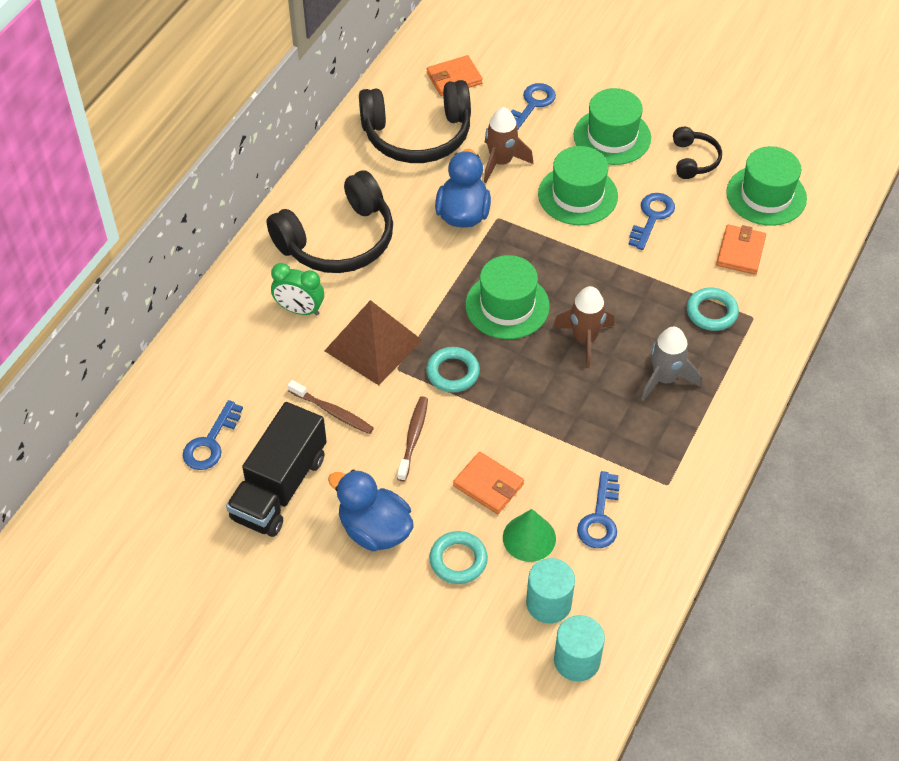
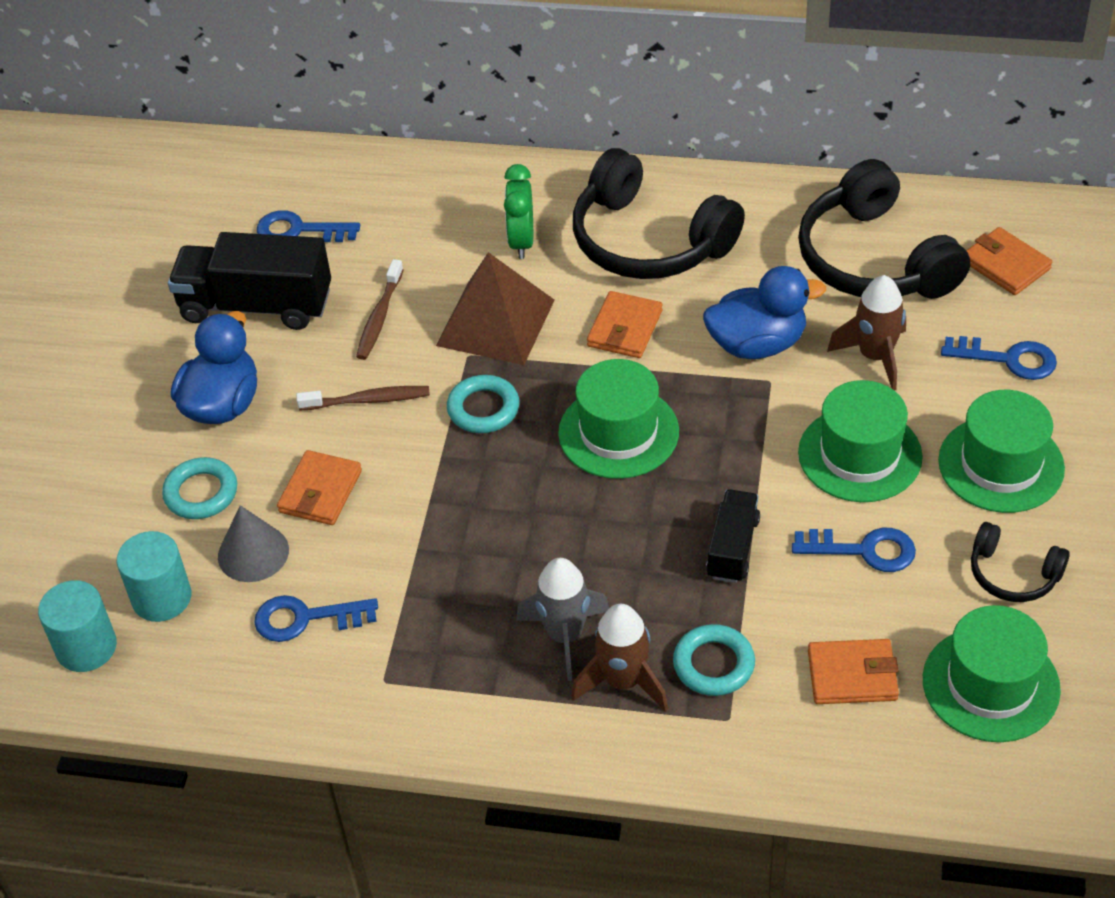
camera: 75 degrees right, 5 degrees down
green cone [503,509,556,562] -> grey cone [218,505,289,582]
brown rocket [553,286,614,368] -> brown rocket moved to [572,604,668,712]
black headphones [673,127,722,179] -> black headphones turned 45 degrees clockwise [971,522,1070,602]
none -> orange wallet [587,291,662,358]
none -> black truck [706,489,760,583]

